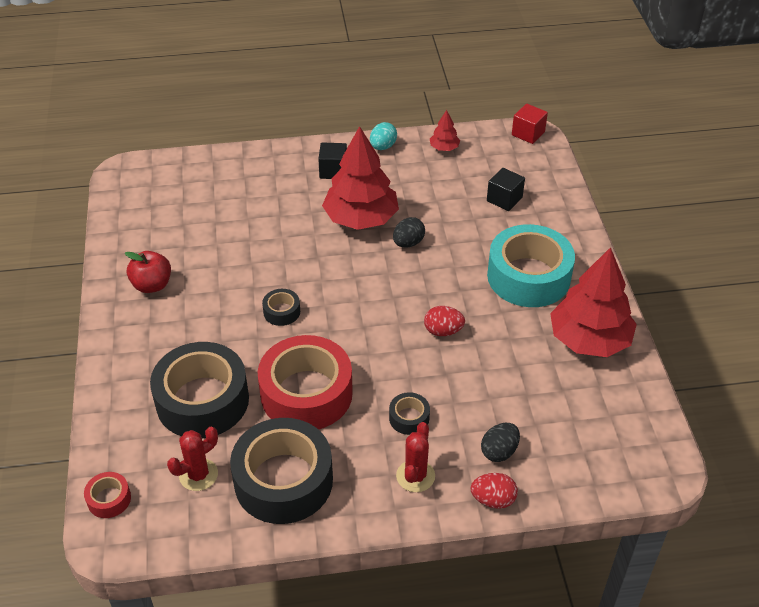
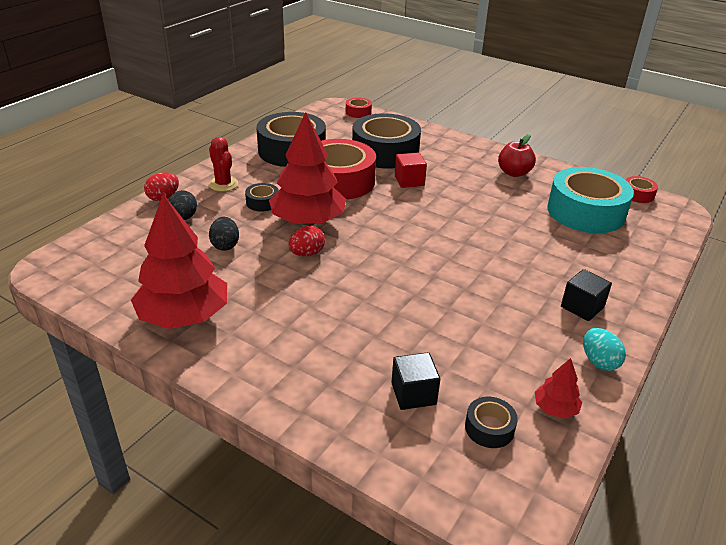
camera: 130 degrees right, 10 degrees down
red cactus [167,427,218,491] -> none
black tape [262,289,300,326] -> black tape moved to [465,397,518,448]
red tree [322,126,399,230] -> red tree moved to [269,112,346,226]
black egg [393,217,425,248] -> black egg moved to [209,217,239,251]
turquoise tape [487,224,575,307] -> turquoise tape moved to [547,167,634,233]
red cube [512,104,548,144] -> red cube moved to [395,153,427,188]
none -> red tape [626,176,658,203]

